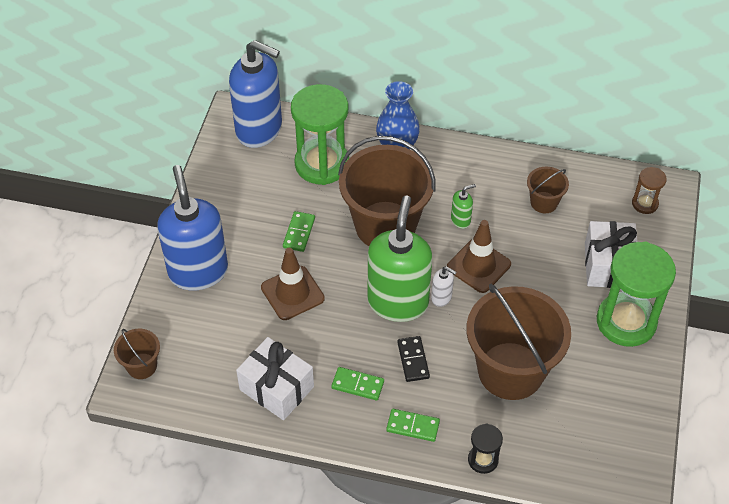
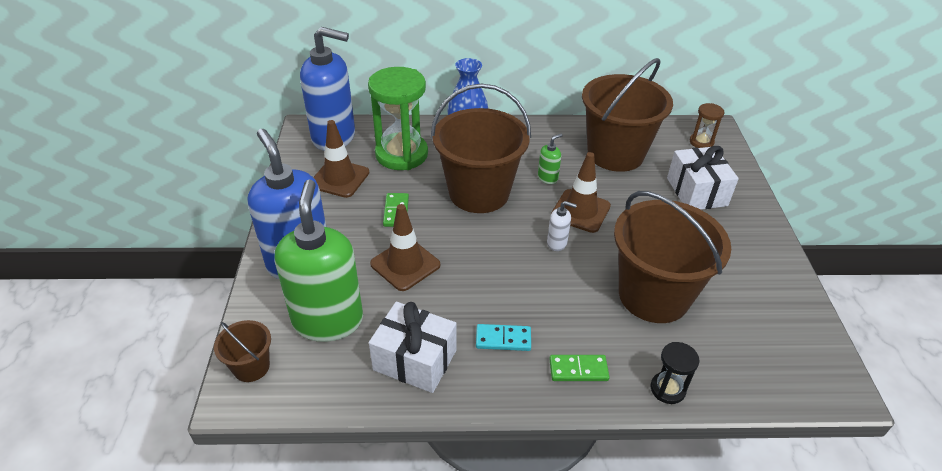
camera: 15 degrees left, 10 degrees down
green domino [331,367,384,401] -> turquoise domino [476,324,531,351]
green soap dispenser [368,196,432,322] -> green soap dispenser moved to [275,180,363,342]
black domino [397,336,430,382] -> none
brown bucket [527,167,569,213] -> brown bucket [582,58,673,172], size x2.20
green hourglass [597,242,676,347] -> none
none -> brown traffic cone [313,120,369,198]

